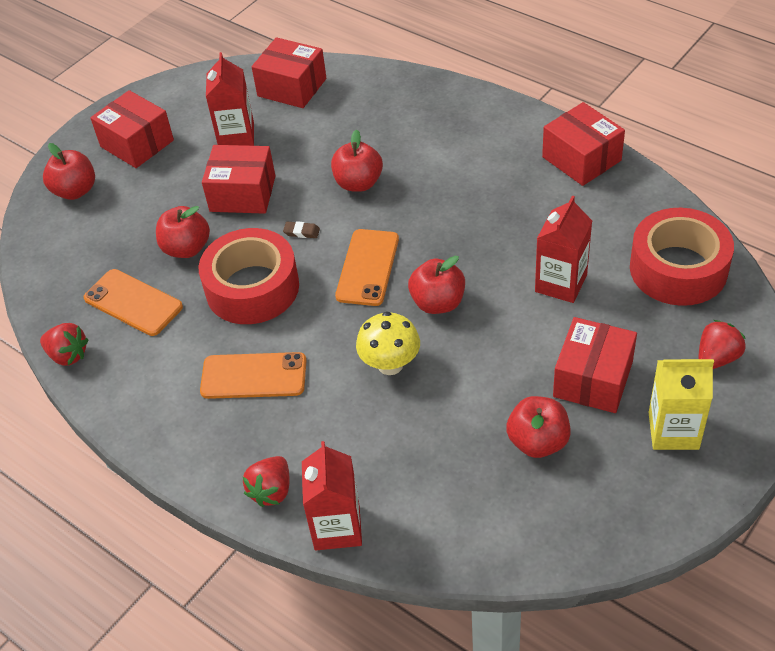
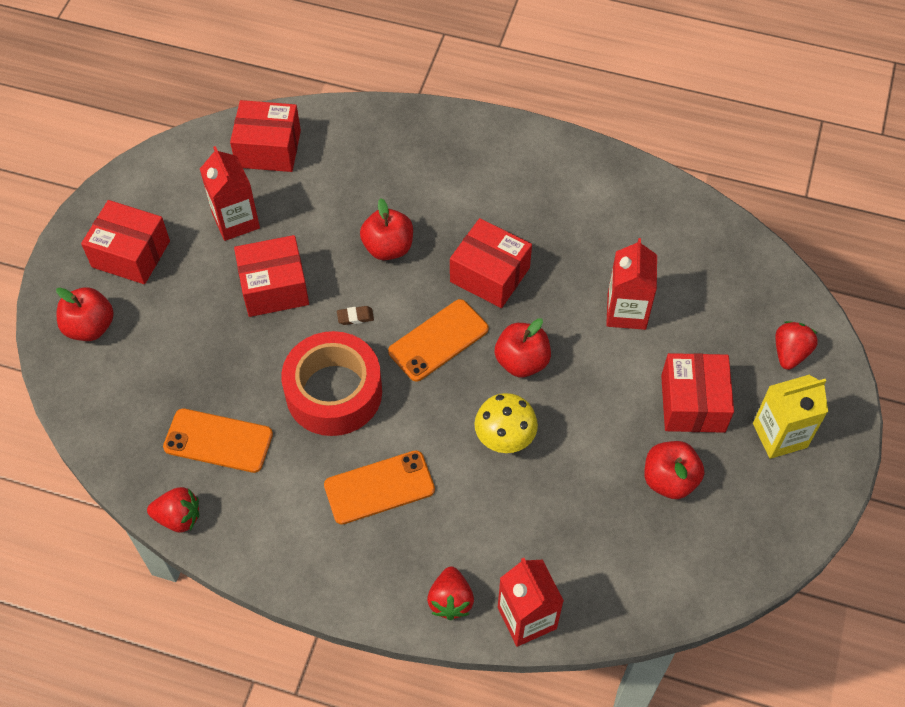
camera: 25 degrees left, 10 degrees up
red apple [156,206,210,258] -> none
orange phone [335,229,399,306] -> orange phone turned 60 degrees clockwise [388,299,489,382]
red box [542,102,625,186] -> red box moved to [450,218,532,308]
red tape [630,208,734,306] -> none

